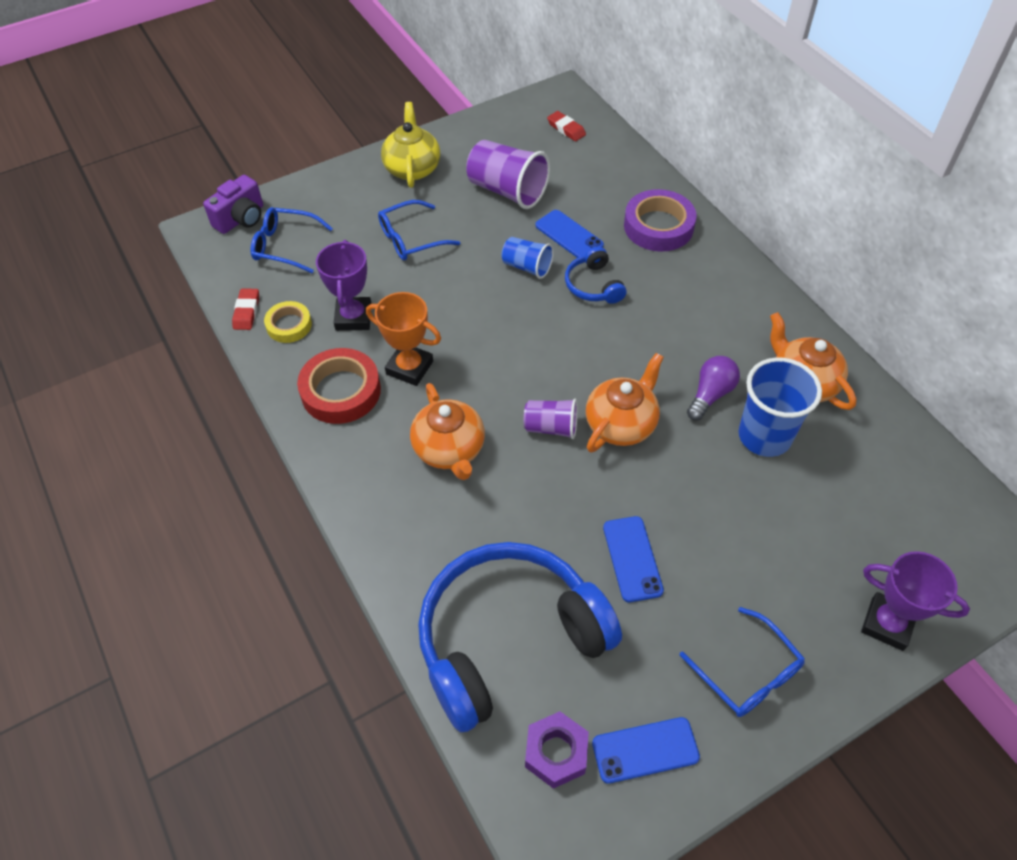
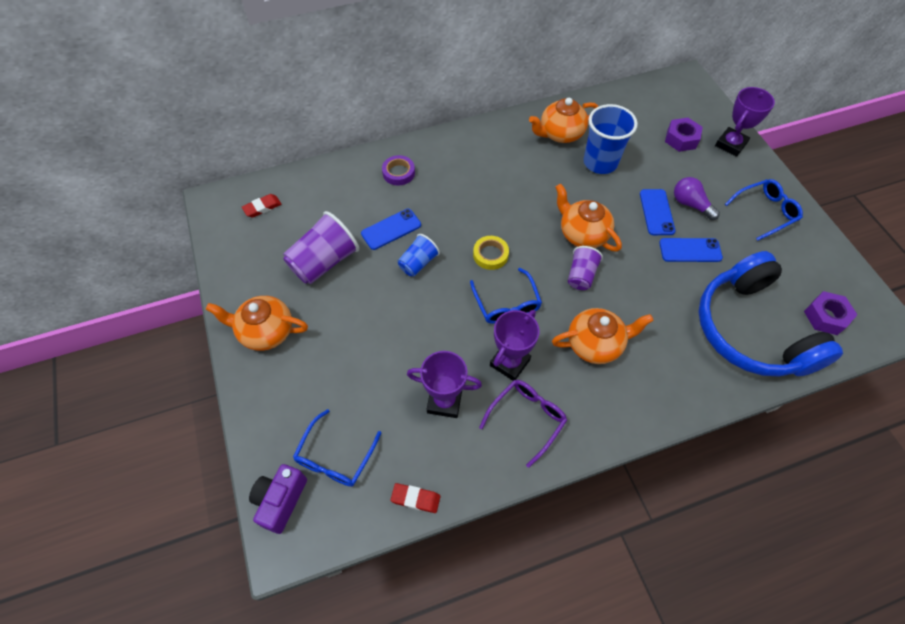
camera: 80 degrees left, 5 degrees up
purple camera [203,175,263,234] -> purple camera turned 120 degrees counterclockwise [249,464,307,534]
yellow tape [264,301,312,343] -> yellow tape moved to [473,236,509,270]
red tape [297,348,381,424] -> purple glasses [479,380,567,468]
orange trophy [366,292,441,386] -> purple trophy [490,310,539,381]
blue glasses [378,200,460,260] -> blue glasses moved to [470,268,542,324]
yellow teapot [381,102,441,188] -> orange teapot [206,296,308,351]
blue headphones [565,246,627,304] -> none
blue phone [592,717,700,784] -> blue phone moved to [640,189,676,235]
purple tape [624,189,696,252] -> purple tape [382,155,415,186], size x0.60
purple light bulb [687,356,740,421] -> purple light bulb moved to [674,177,720,220]
none -> purple nut [665,118,703,152]

